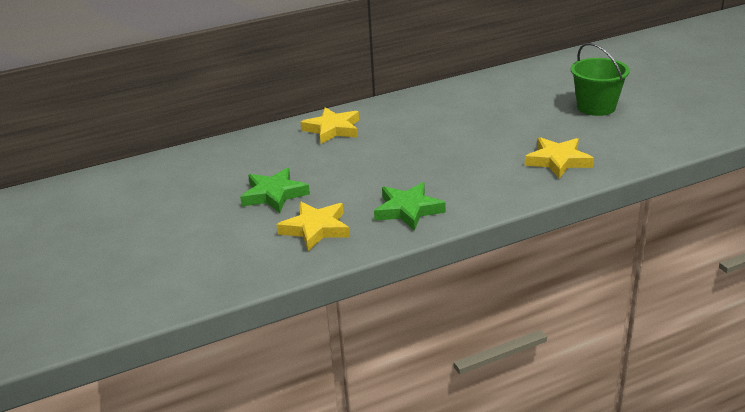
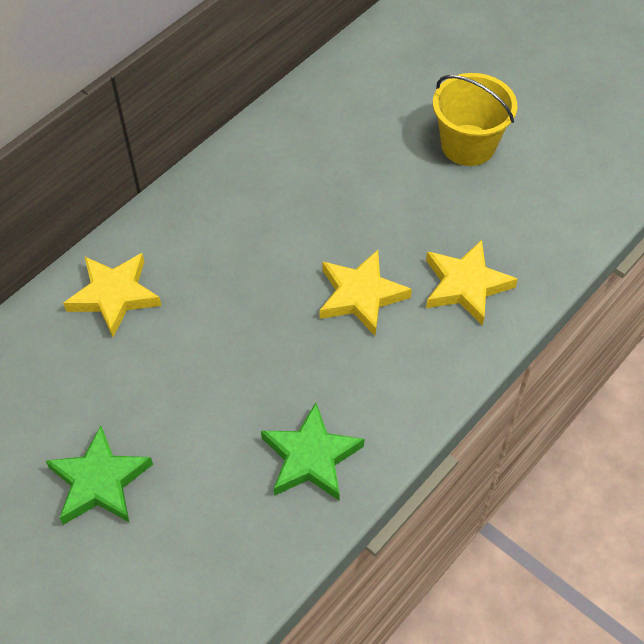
camera: 25 degrees left, 25 degrees up
yellow star [276,202,350,251] -> yellow star moved to [319,250,412,336]
green bucket [570,43,630,116] -> yellow bucket [433,73,517,166]

